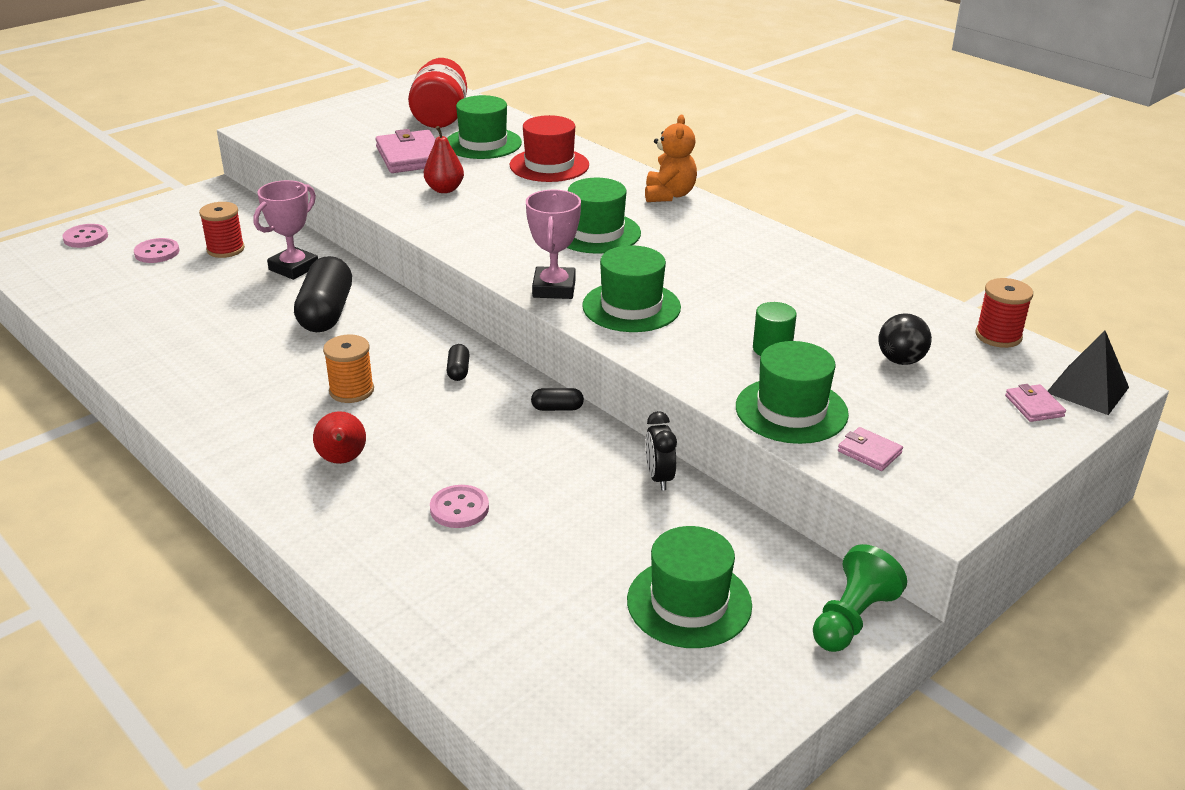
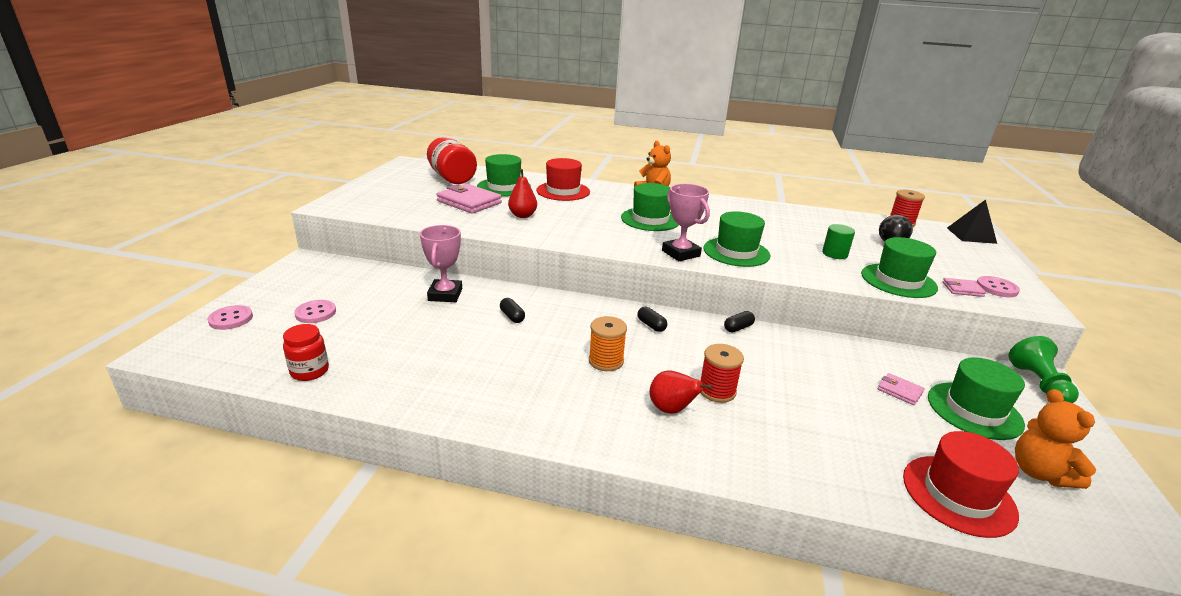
camera: 35 degrees left, 5 degrees down
red spool [199,202,245,258] -> red spool moved to [701,344,744,403]
black capsule [294,256,352,332] -> black capsule [500,298,525,323], size x0.44
pink button [430,485,489,528] -> pink button moved to [977,276,1020,297]
black clock [645,411,677,491] -> none
pink wallet [1005,384,1066,422] -> pink wallet moved to [878,373,925,405]
none -> red jar [283,324,329,381]
none -> red hat [903,431,1019,538]
none -> orange teddy bear [1015,389,1096,489]

